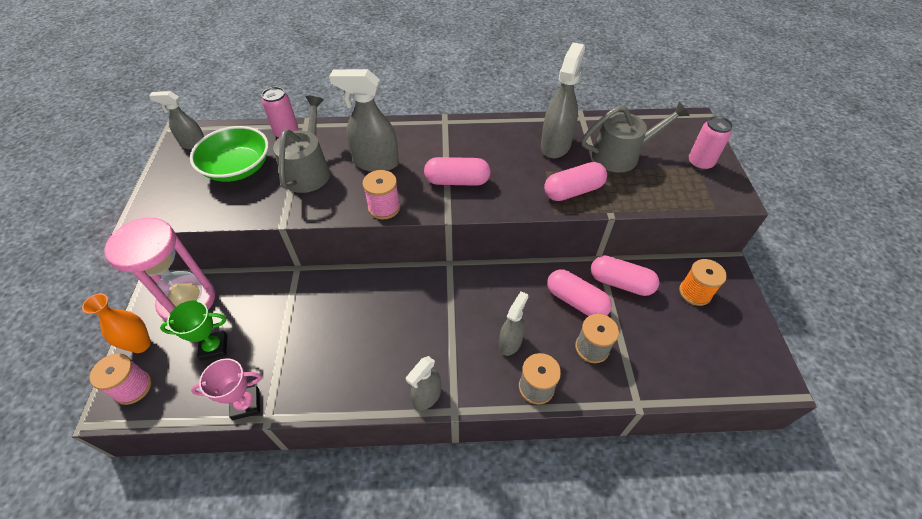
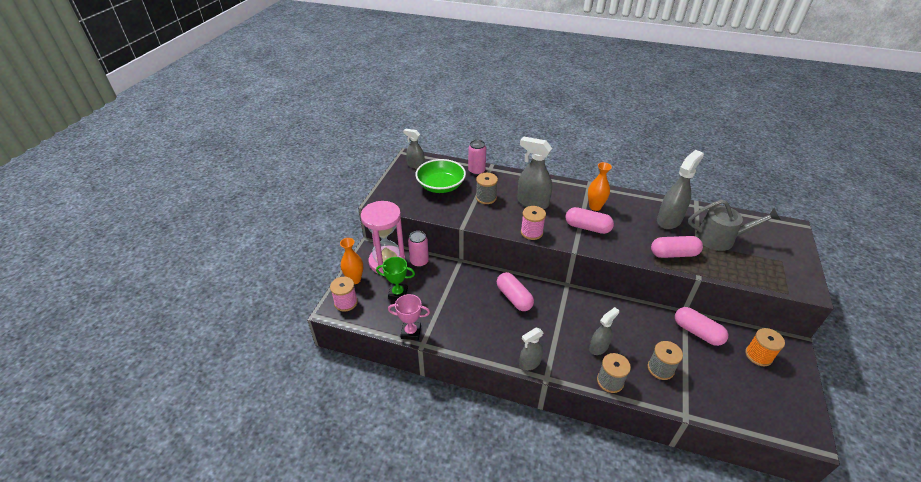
camera: 20 degrees right, 10 degrees down
grey watering can [273,96,330,193] -> grey spool [476,173,498,204]
pink capsule [547,269,612,316] -> pink capsule moved to [497,272,534,311]
pink can [688,116,733,170] -> pink can moved to [408,231,429,267]
none -> orange vase [588,162,612,211]

